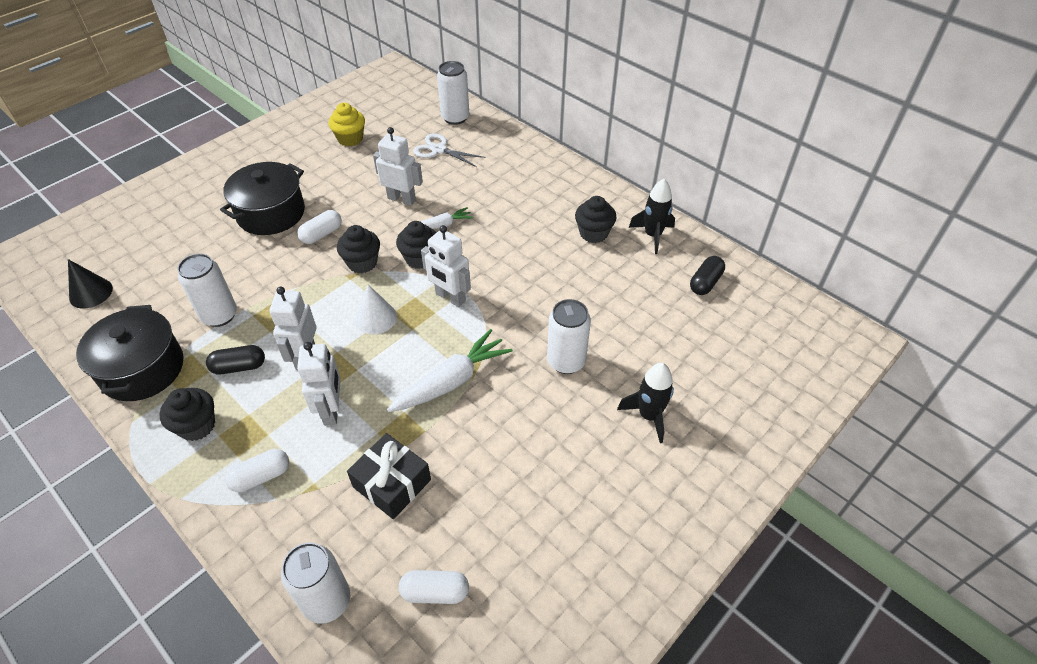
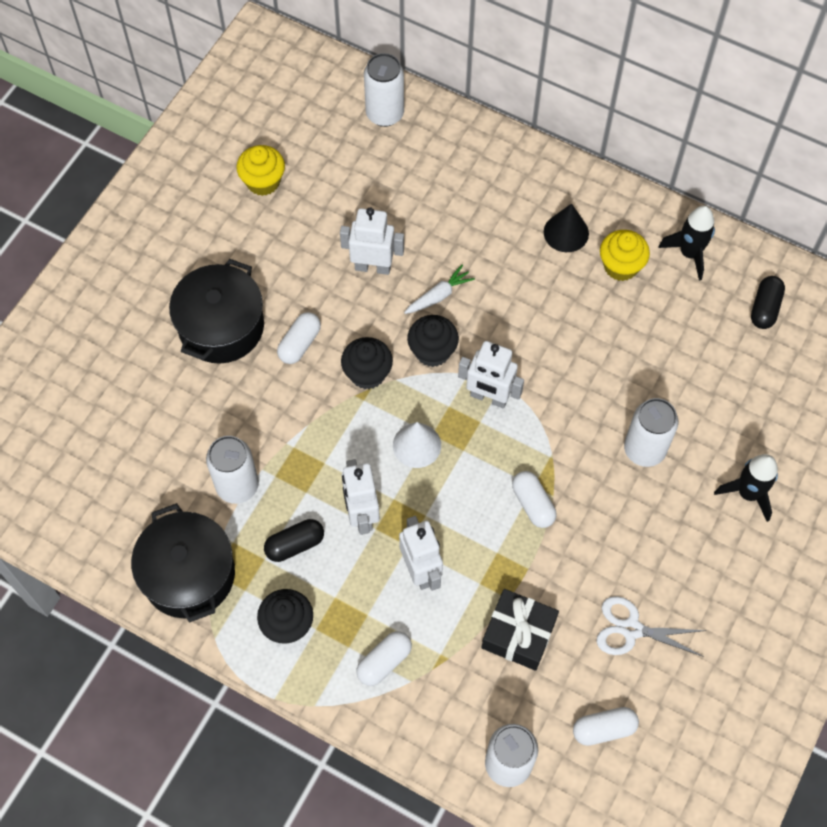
camera: 15 degrees left, 15 degrees up
black cone [68,259,113,309] -> black cone moved to [544,203,589,252]
white carrot [387,329,513,412] -> white capsule [512,471,557,528]
white scissors [413,133,486,167] -> white scissors moved to [596,596,707,657]
black cupcake [575,196,616,243] -> yellow cupcake [600,230,650,281]

